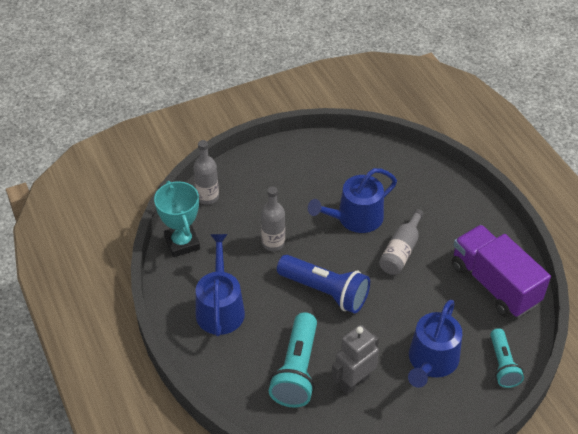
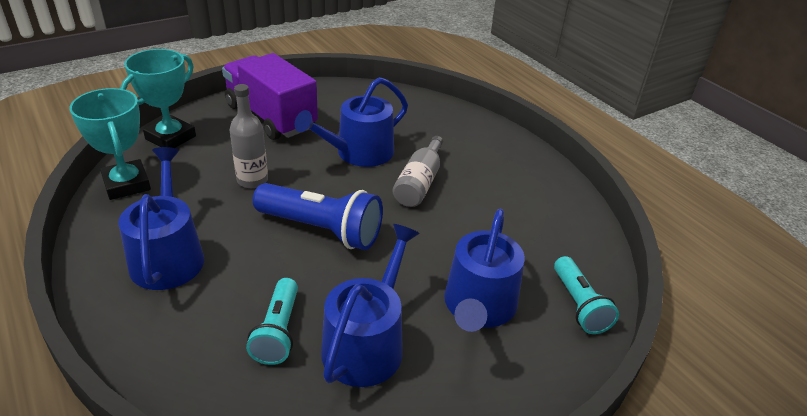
camera: 10 degrees left, 10 degrees down
grey bottle [193,140,219,205] -> turquoise trophy [120,49,196,148]
turquoise flashlight [269,312,317,408] -> turquoise flashlight [246,278,298,365], size x0.62
grey robot [331,325,379,395] -> blue watering can [321,224,420,387]
purple truck [452,225,551,318] -> purple truck moved to [222,53,318,140]

